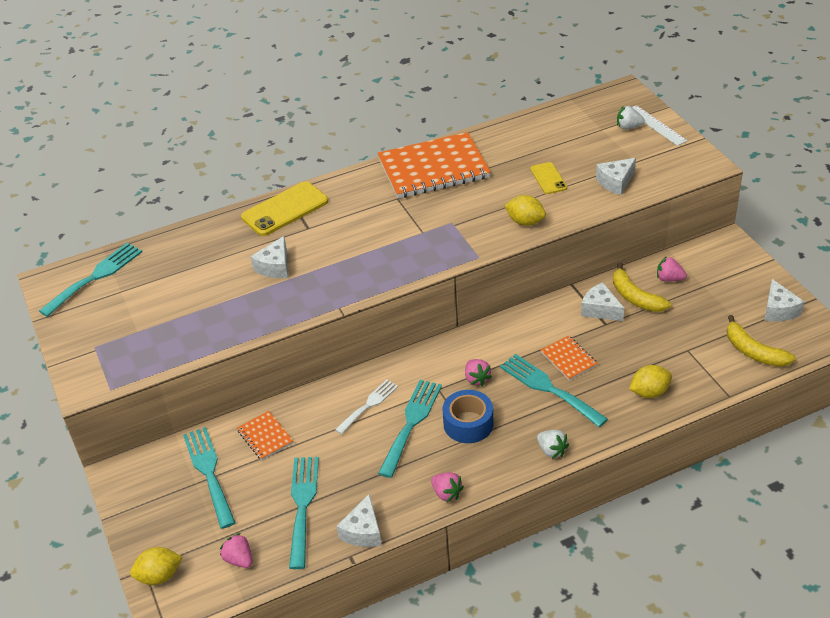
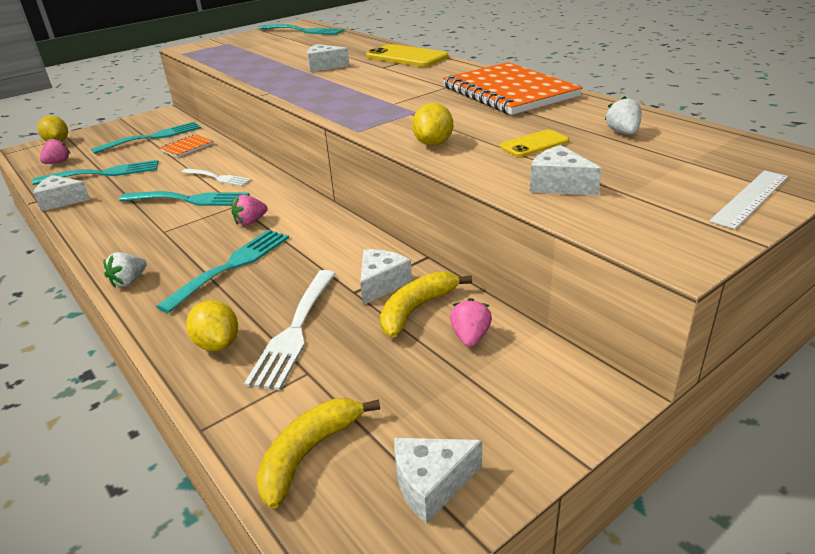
camera: 75 degrees right, 10 degrees down
pink strawberry [431,472,464,503] -> none
blue tape [442,390,494,443] -> none
orange notebook [541,335,598,380] -> none
white strawberry [617,106,645,130] -> white strawberry moved to [605,96,642,134]
none -> white fork [244,270,336,390]

